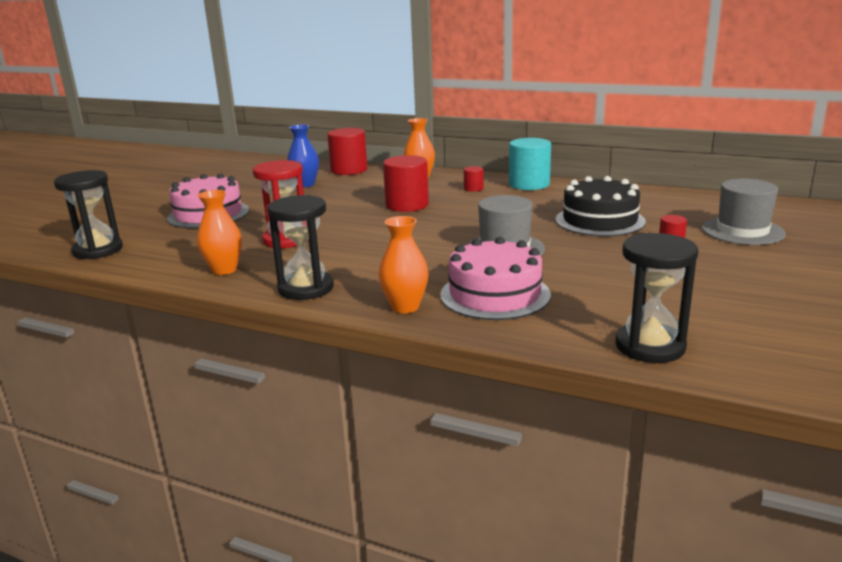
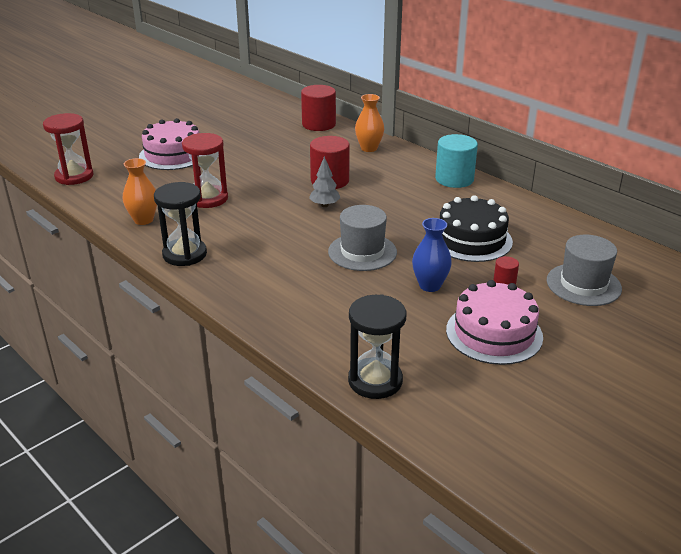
camera: 20 degrees right, 10 degrees up
black hourglass [54,170,123,259] -> red hourglass [43,113,93,185]
blue vase [287,124,319,187] -> blue vase moved to [412,218,452,292]
orange vase [379,216,429,313] -> none
pink cake [440,237,551,320] -> pink cake moved to [446,280,543,365]
red cylinder [464,166,483,192] -> none
none -> grey tree [309,156,340,207]

